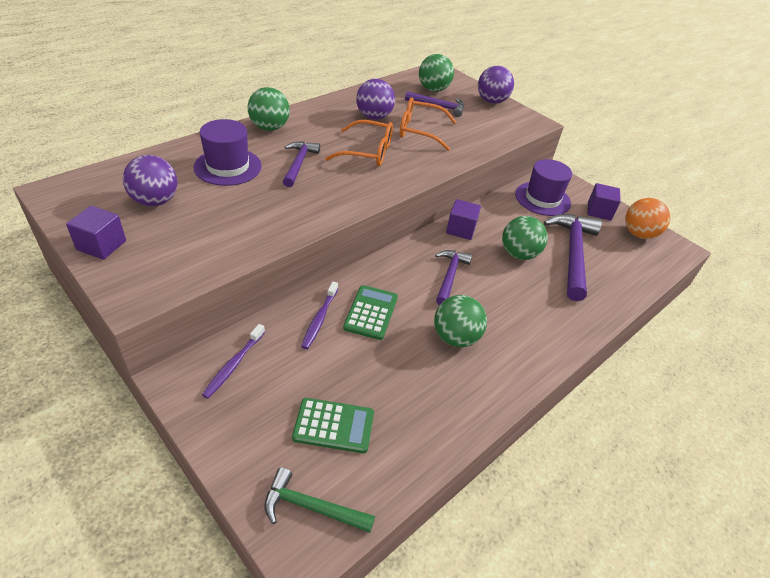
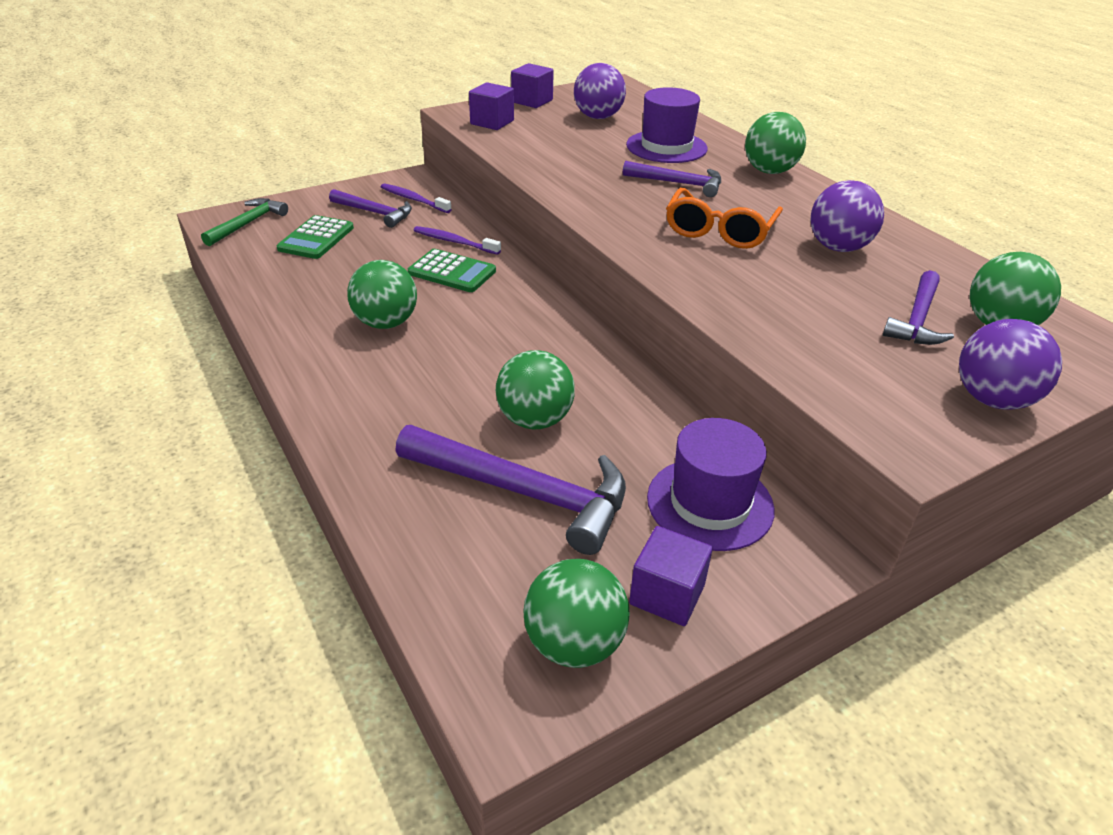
camera: 105 degrees right, 5 degrees down
orange glasses [400,98,457,151] -> none
purple hammer [435,250,472,305] -> purple hammer moved to [329,189,412,228]
purple cube [446,199,481,240] -> purple cube moved to [469,82,514,130]
orange ball [625,198,670,239] -> green ball [523,559,630,668]

